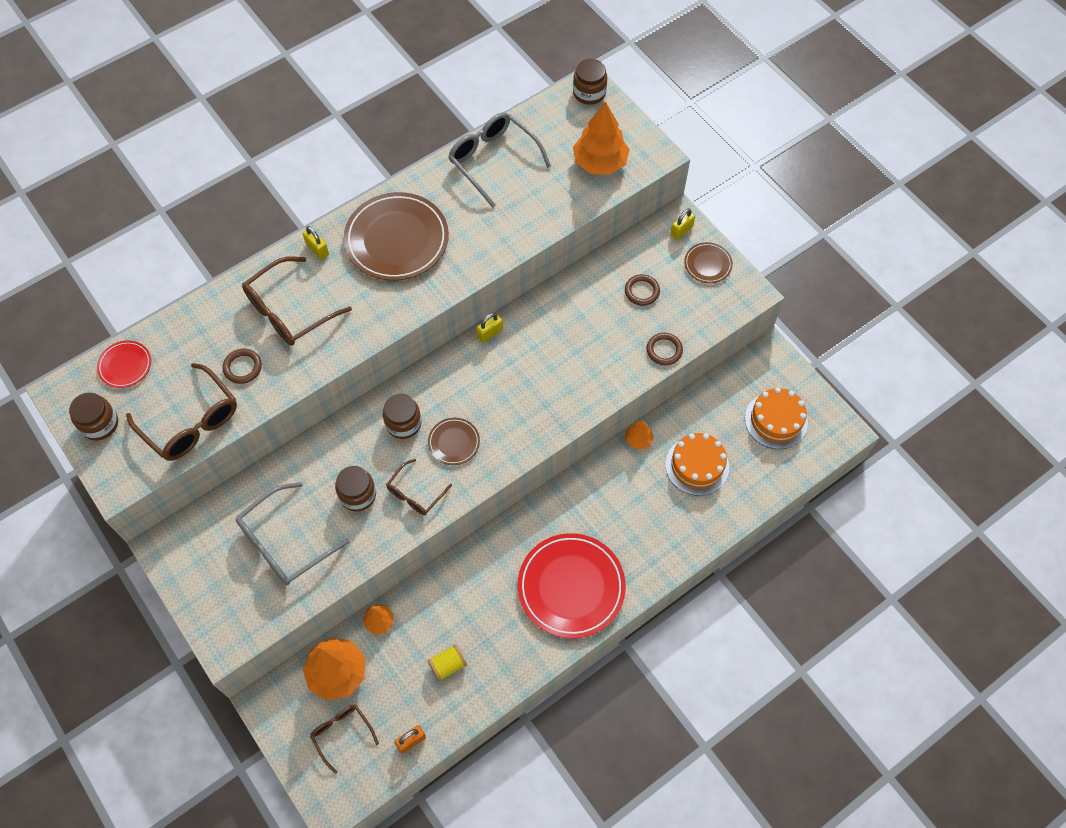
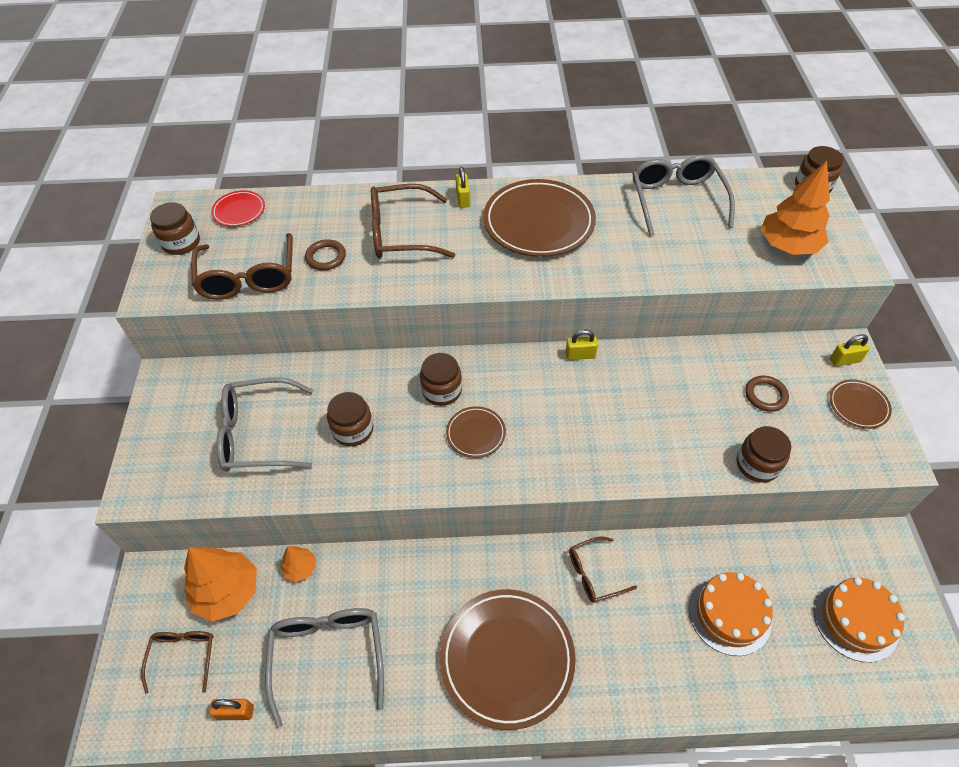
camera: 35 degrees right, 10 degrees down
brown glasses [386,459,452,515] -> brown glasses moved to [569,536,637,603]
yellow spool [427,644,467,682] -> grey glasses [265,608,384,728]
red plate [518,533,626,638] -> brown plate [440,589,576,730]
orange tree [625,420,654,450] -> none
brown ring [646,333,683,365] -> brown jar [737,426,791,483]

